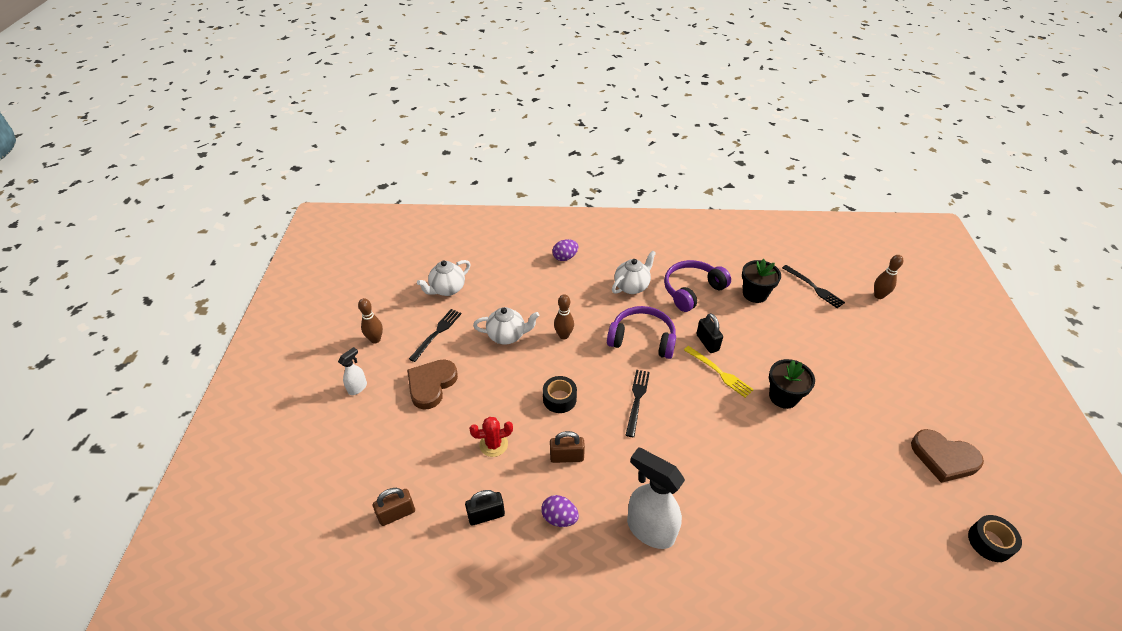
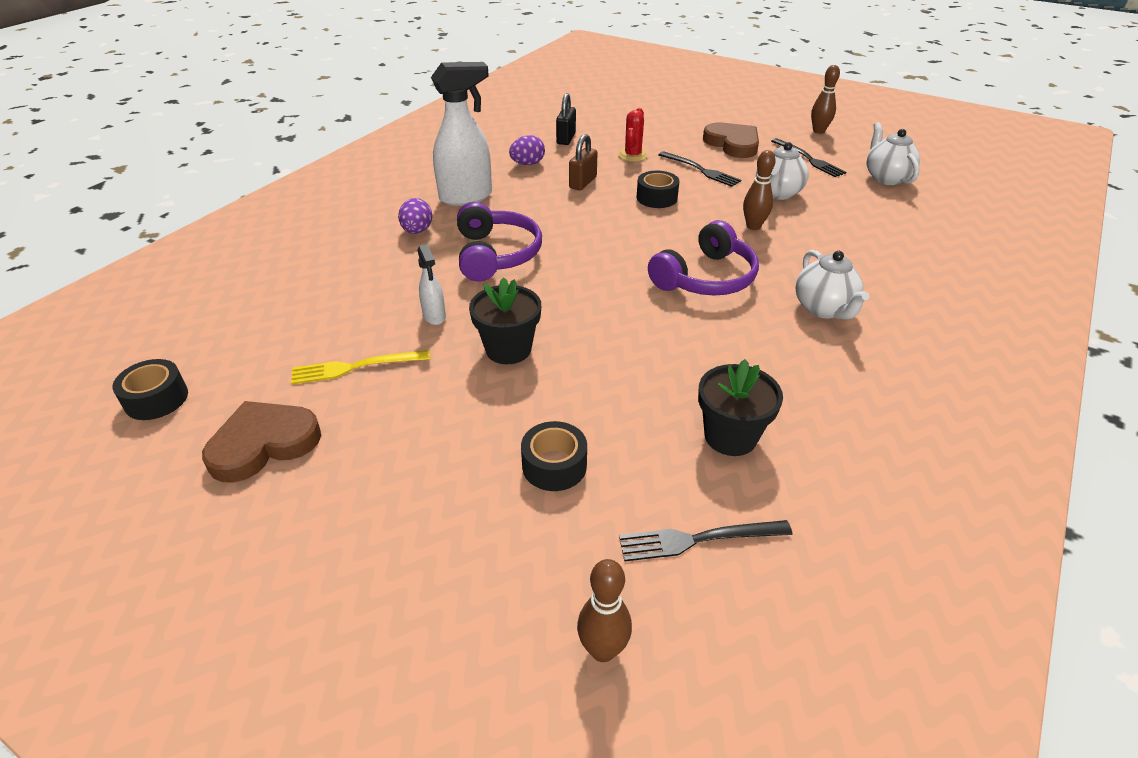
camera: 120 degrees right, 5 degrees down
white spray bottle [338,347,367,395] -> white spray bottle moved to [418,244,446,325]
brown padlock [373,488,415,526] -> none
purple egg [552,239,578,261] -> purple egg moved to [398,198,432,234]
black fork [626,370,650,437] -> black fork moved to [658,151,741,187]
purple headphones [664,260,731,312] -> purple headphones moved to [457,202,542,281]
yellow fork [684,346,754,398] -> yellow fork moved to [291,350,430,384]
black padlock [696,313,723,353] -> none
none -> black tape [521,421,587,491]

